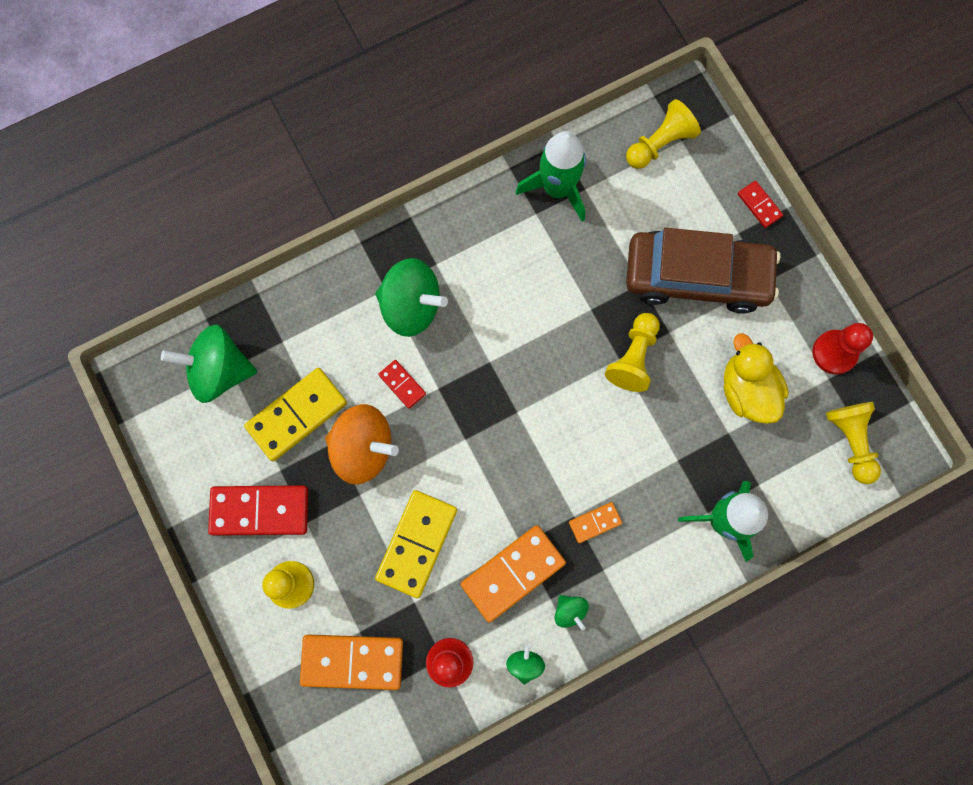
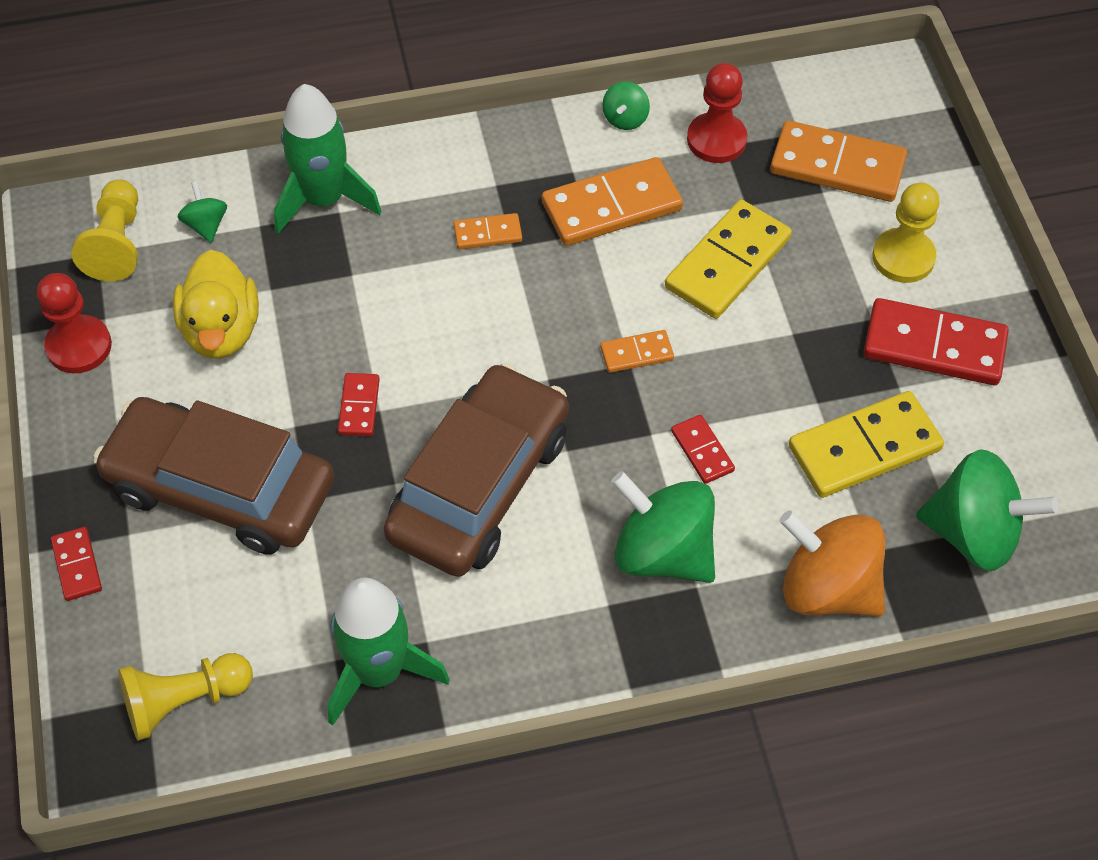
camera: 165 degrees left, 20 degrees down
orange spinning top [325,404,399,485] -> orange spinning top moved to [779,510,885,616]
green spinning top [555,595,589,631] -> green spinning top moved to [178,181,227,243]
yellow pawn [605,313,660,392] -> red domino [338,373,380,436]
none -> brown car [383,363,569,577]
none -> orange domino [600,330,674,373]

